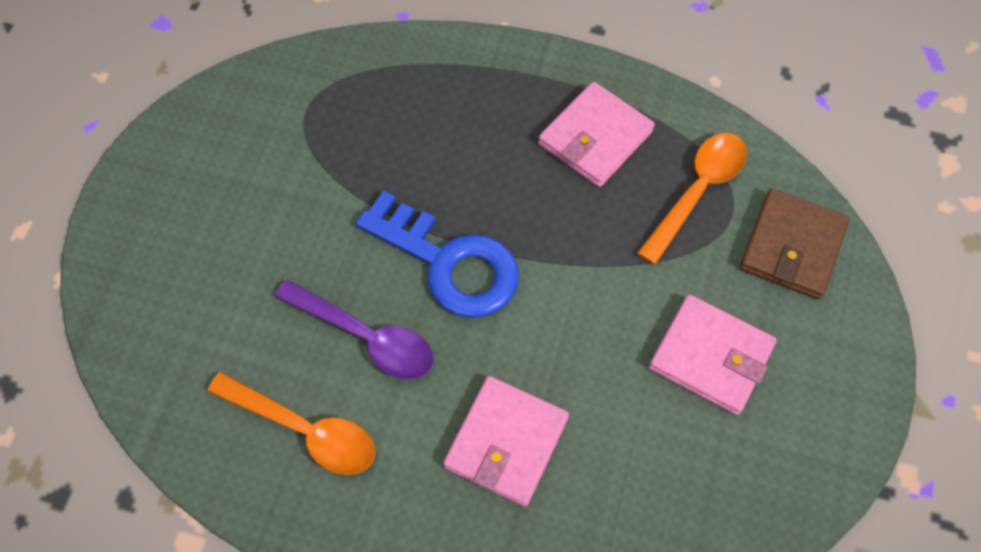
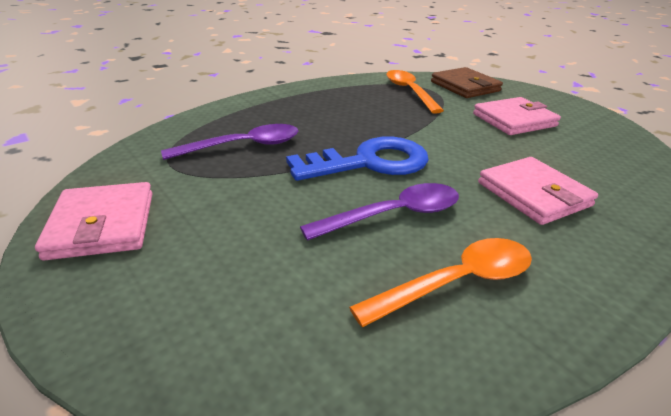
camera: 55 degrees left, 30 degrees down
pink wallet [538,82,655,187] -> pink wallet moved to [35,182,153,260]
none -> purple spoon [161,124,298,160]

